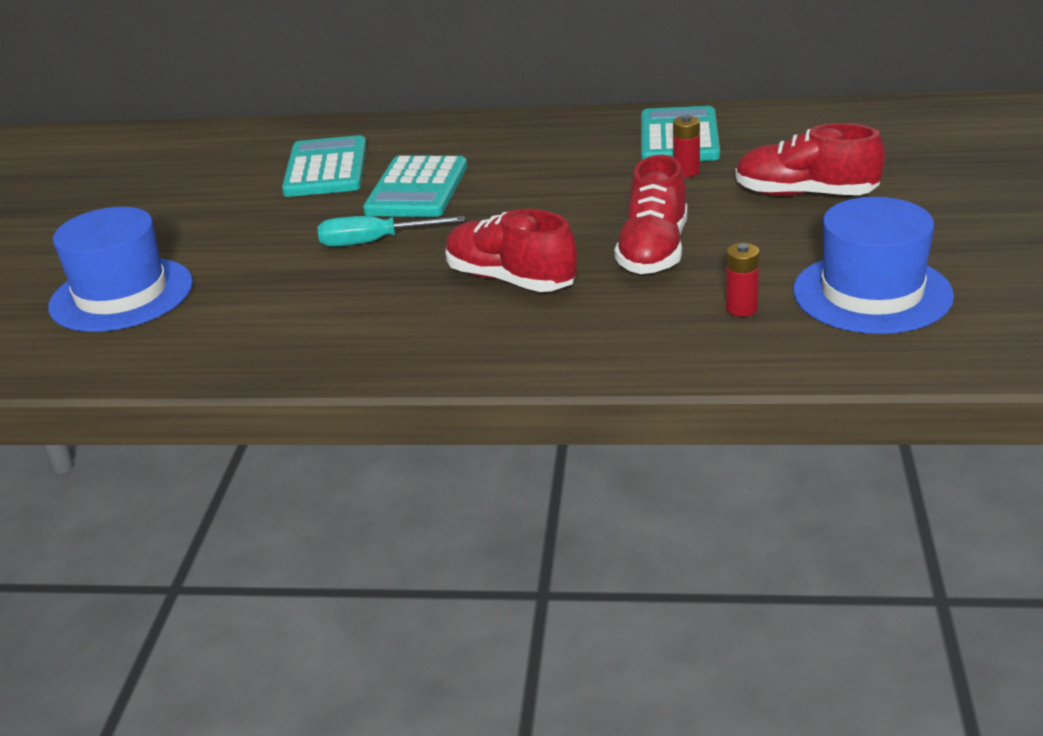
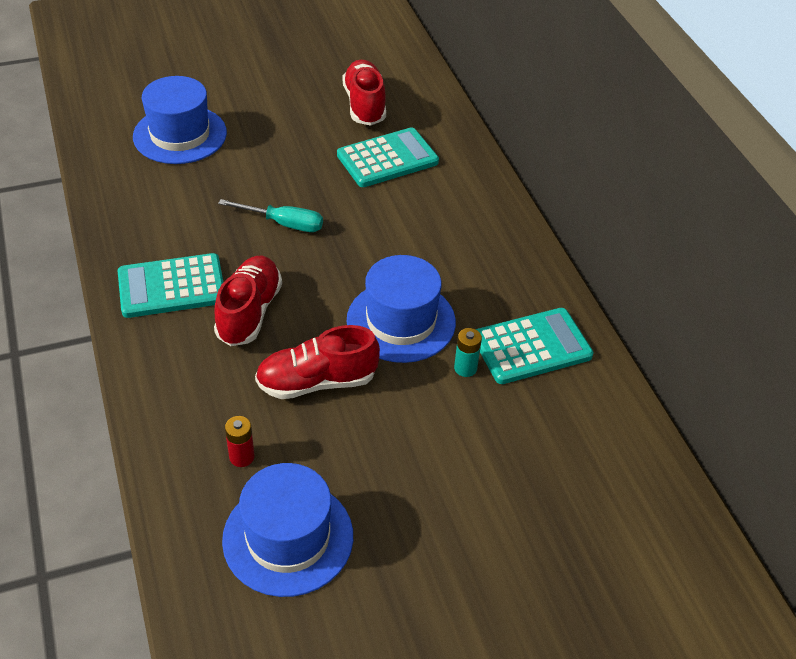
camera: 60 degrees right, 15 degrees up
turquoise screwdriver [318,216,465,247] -> turquoise screwdriver turned 135 degrees clockwise [218,199,323,232]
turquoise calculator [363,155,467,217] -> turquoise calculator moved to [118,253,223,318]
red battery [673,115,700,177] -> turquoise battery [454,328,482,377]
red shoe [735,123,885,196] -> red shoe moved to [343,60,386,126]
none -> blue hat [347,255,456,363]

